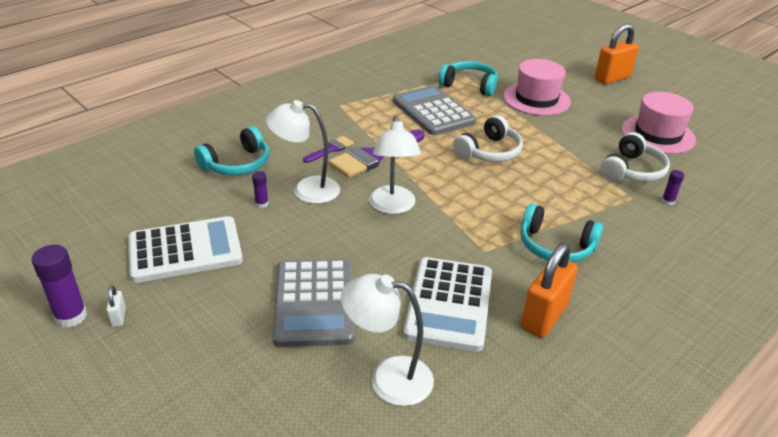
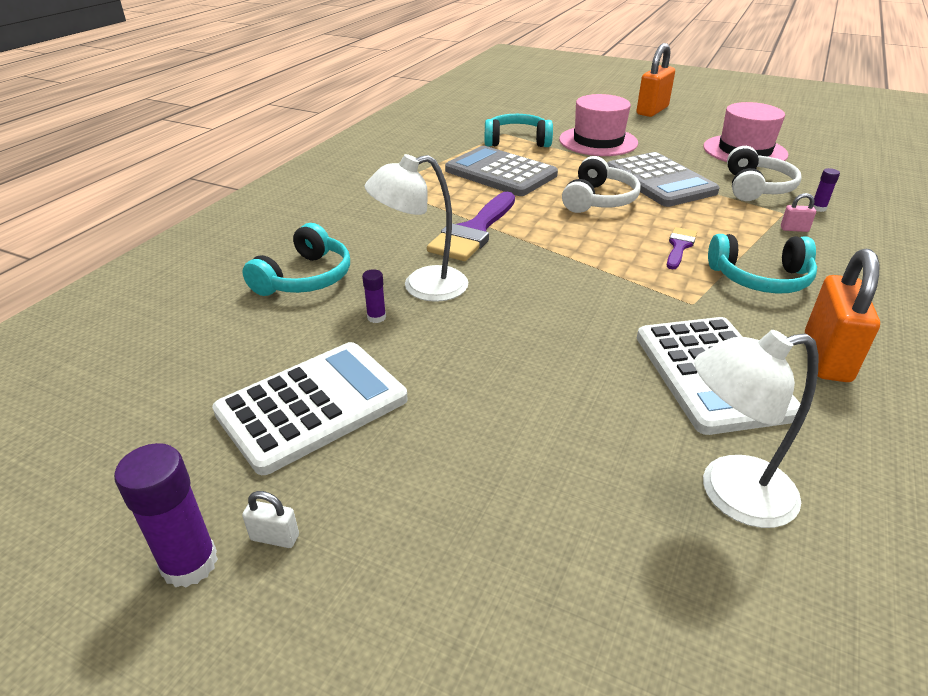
camera: 20 degrees left, 0 degrees up
white padlock [106,285,126,327] -> white padlock turned 45 degrees counterclockwise [242,491,299,548]
grey calculator [272,259,355,347] -> grey calculator moved to [607,152,720,207]
purple brush [303,136,354,163] -> purple brush moved to [667,227,697,269]
white lamp [369,115,421,214] -> none
none -> pink padlock [781,193,816,232]

